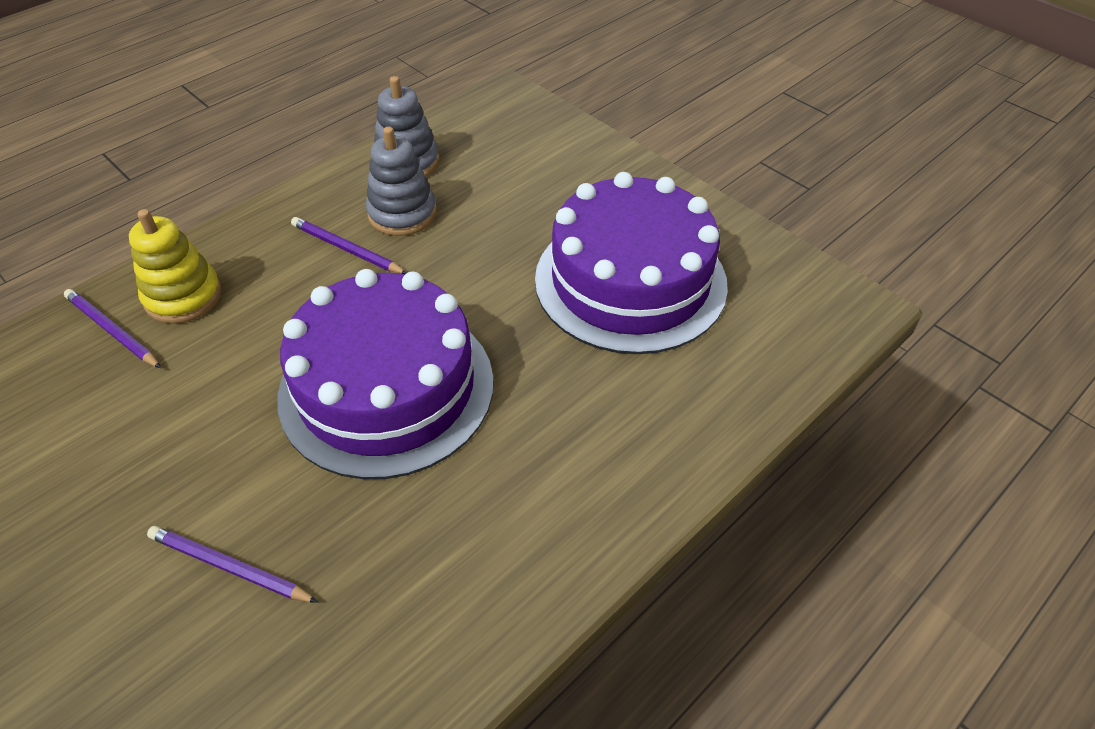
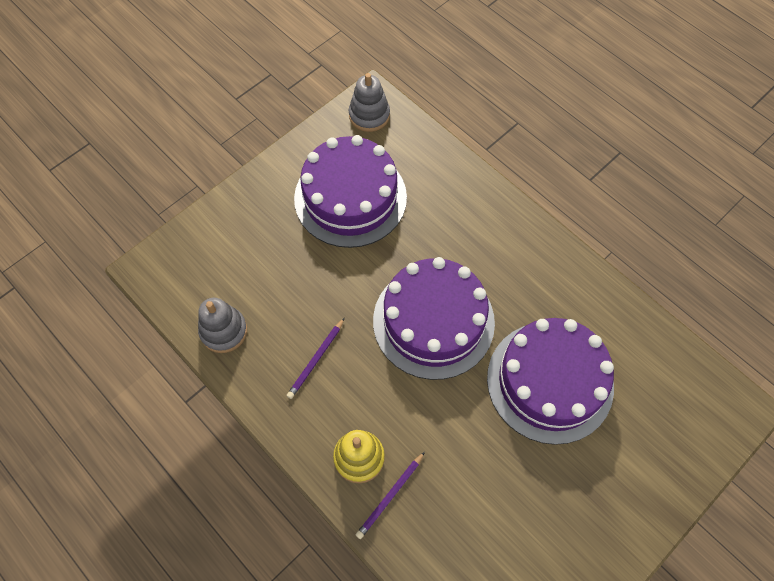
camera: 90 degrees left, 15 degrees up
purple pencil [147,526,318,603] -> purple cake [487,318,614,445]
grey stacking toy [366,127,437,236] -> grey stacking toy moved to [349,73,390,132]

